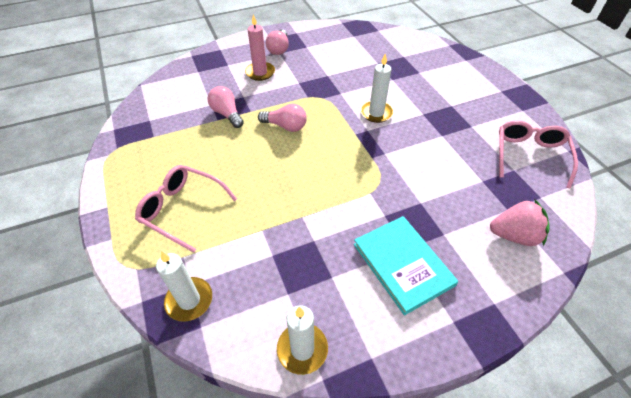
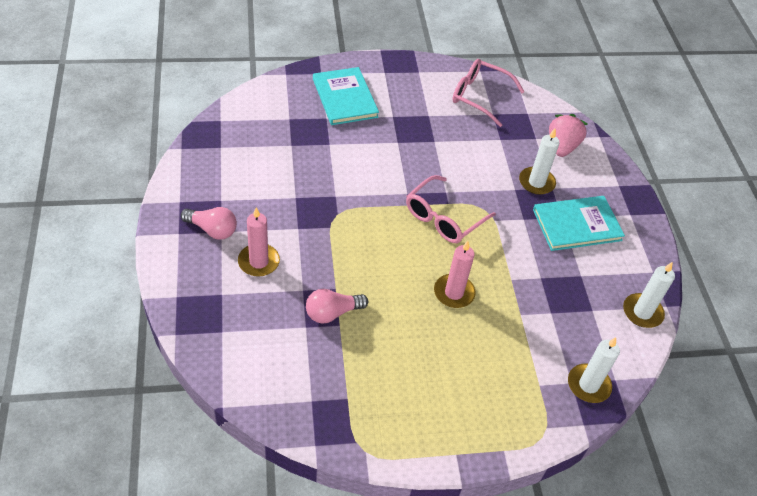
camera: 80 degrees left, 0 degrees up
pink glasses [135,165,237,253] -> pink glasses moved to [406,175,496,243]
pink light bulb [258,104,307,132] -> none
white candle [360,53,394,123] -> white candle moved to [519,129,560,195]
none -> turquoise book [313,67,379,125]
none -> pink candle [434,241,476,308]

